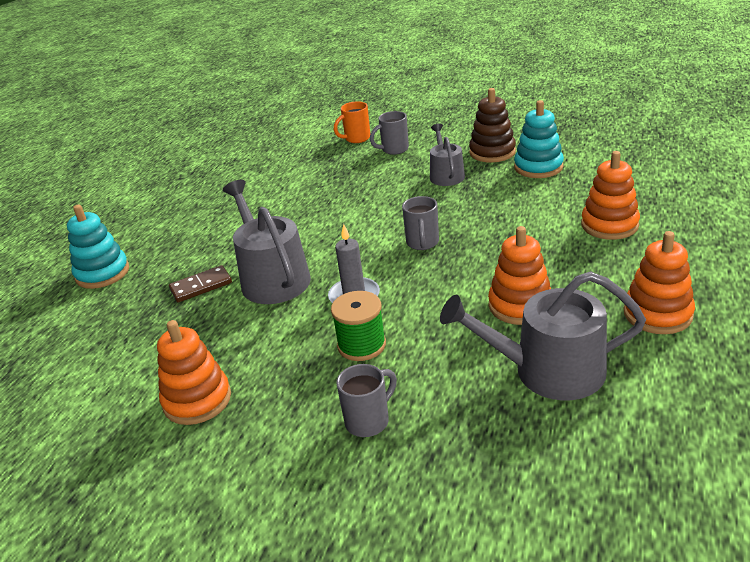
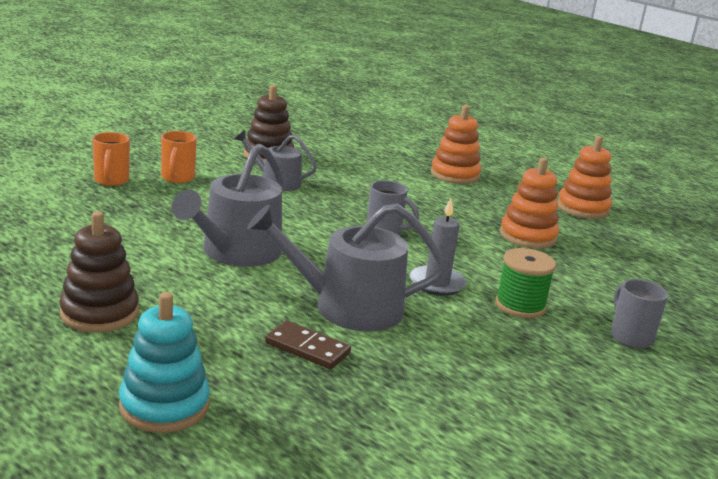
camera: 70 degrees left, 10 degrees down
orange stacking toy [157,320,231,425] -> none
brown domino [169,265,232,302] -> brown domino turned 60 degrees counterclockwise [265,321,351,369]
grey mug [370,111,409,155] -> orange mug [161,131,197,183]
grey watering can [440,272,646,400] -> grey watering can moved to [172,144,284,267]
turquoise stacking toy [514,100,564,178] -> none
none -> brown stacking toy [59,211,139,332]

